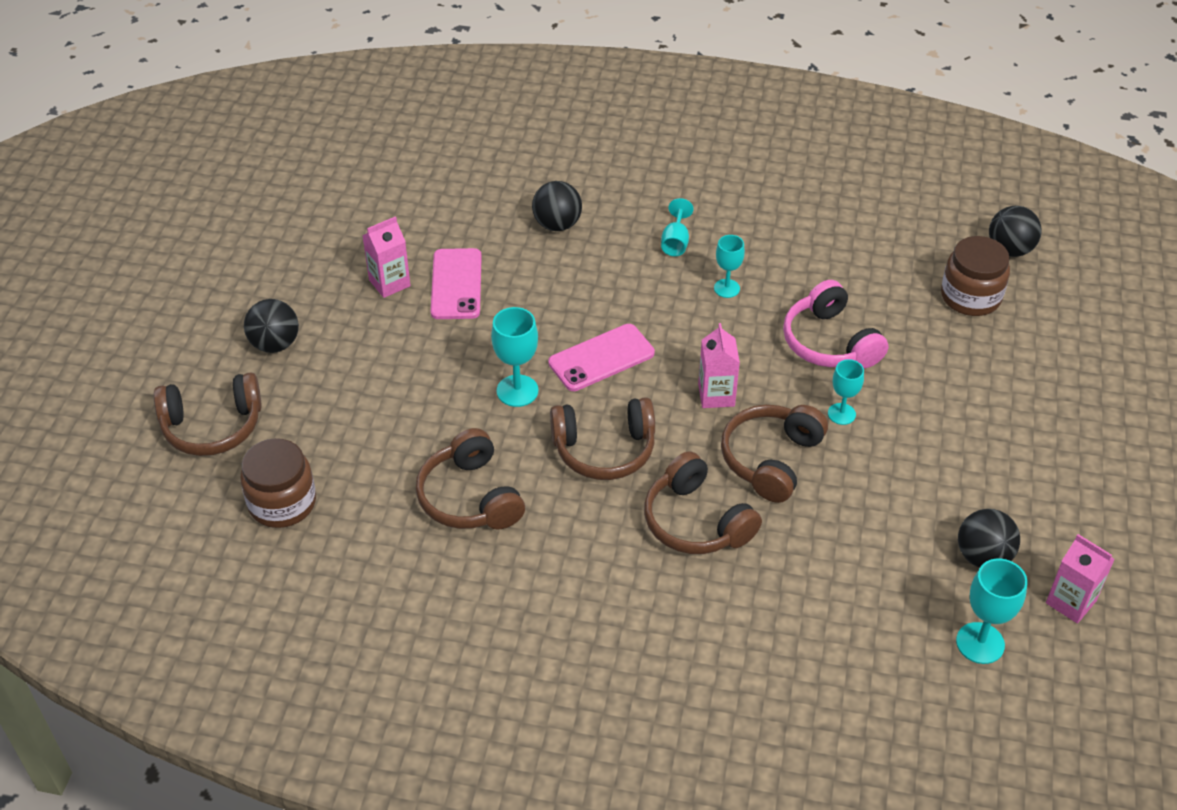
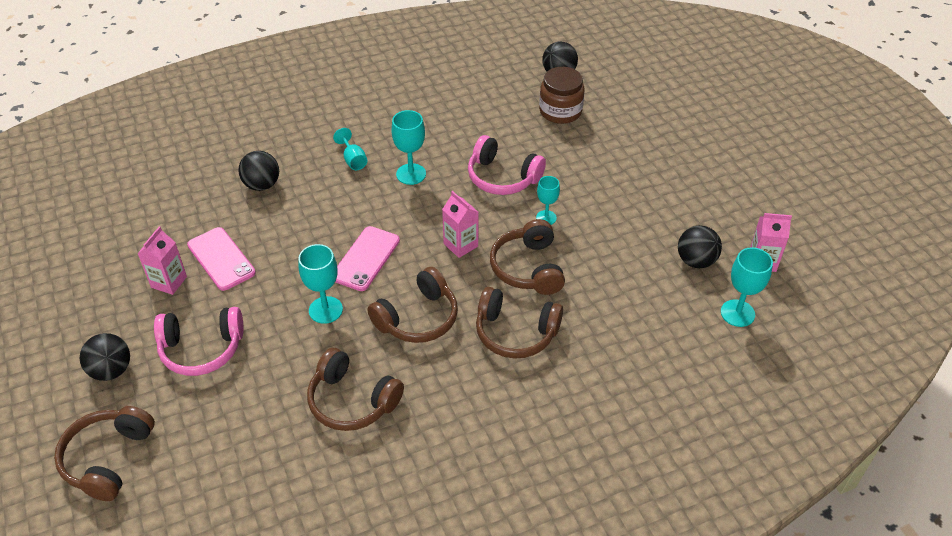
camera: 35 degrees left, 0 degrees up
brown headphones [154,372,262,456] -> brown headphones turned 150 degrees clockwise [54,406,155,501]
brown jar [240,438,316,528] -> none
turquoise goblet [714,235,745,298] -> turquoise goblet [392,110,426,185], size x1.52
none -> pink headphones [154,307,244,376]

